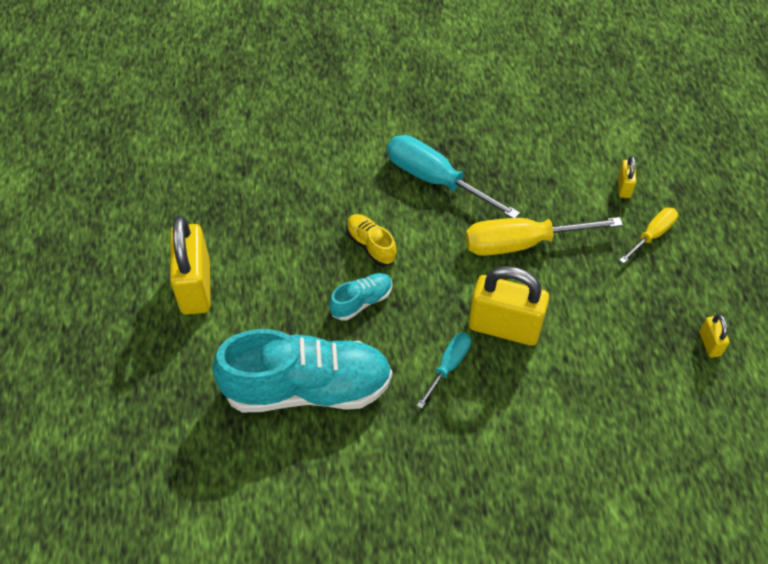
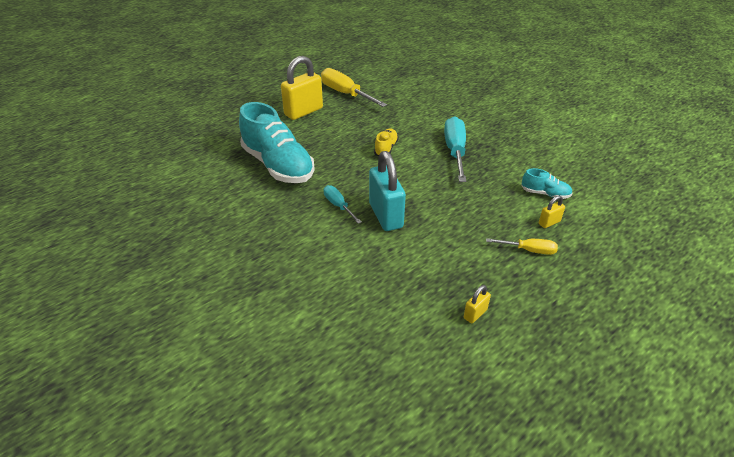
camera: 55 degrees right, 15 degrees down
turquoise shoe [329,273,392,321] -> turquoise shoe moved to [521,168,573,199]
turquoise screwdriver [417,332,471,409] -> turquoise screwdriver turned 120 degrees counterclockwise [324,185,361,224]
yellow screwdriver [465,217,623,256] -> yellow screwdriver moved to [321,68,387,107]
yellow padlock [469,266,549,346] -> turquoise padlock [369,151,406,231]

